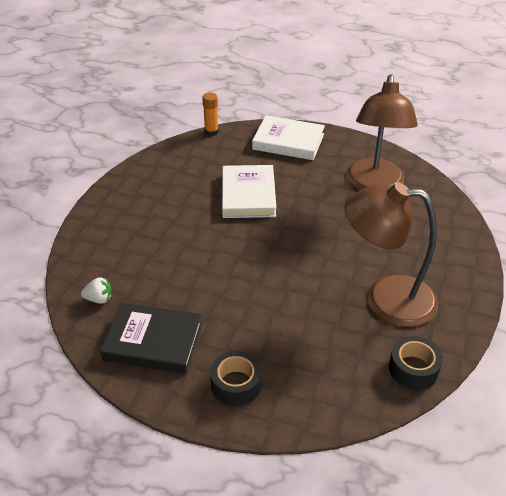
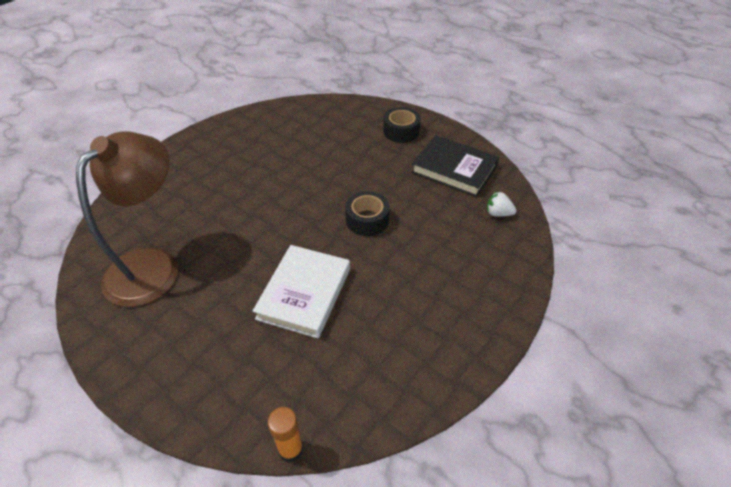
camera: 160 degrees left, 5 degrees up
white book [252,115,325,160] -> none
brown lamp [344,183,438,327] -> none
black tape [389,336,443,390] -> black tape moved to [345,191,390,236]

